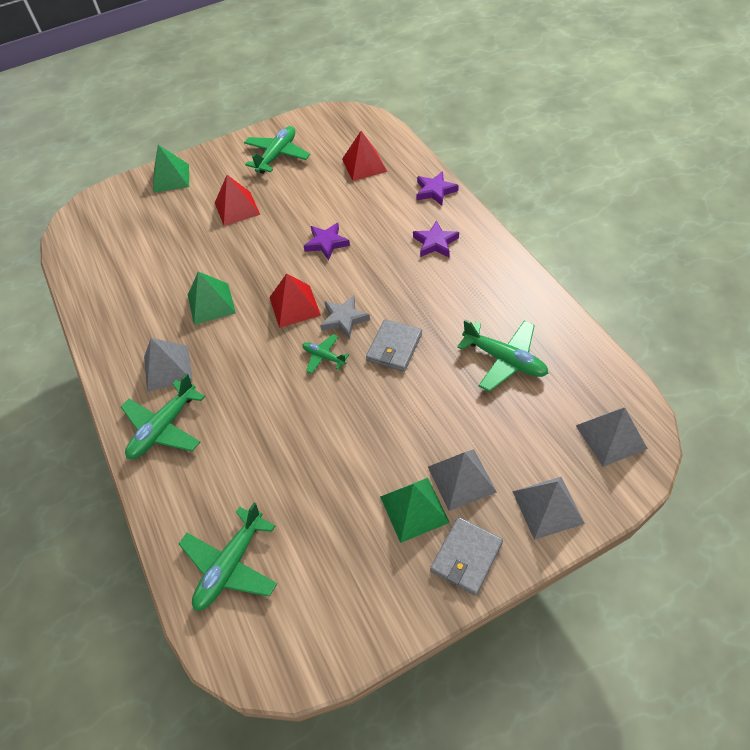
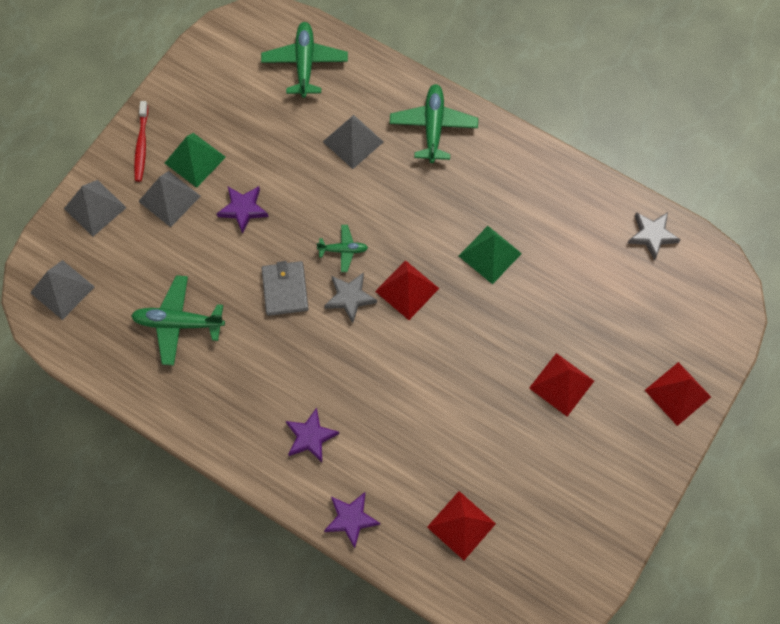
camera: 145 degrees right, 15 degrees up
grey pyramid [144,338,193,392] -> grey pyramid moved to [323,115,384,169]
green pyramid [153,145,189,193] -> red pyramid [645,362,711,426]
green plane [244,126,310,174] -> none
purple star [304,223,350,260] -> purple star moved to [216,186,269,234]
grey wallet [430,517,503,596] -> red toothbrush [134,101,148,182]
none -> grey star [627,212,680,261]

